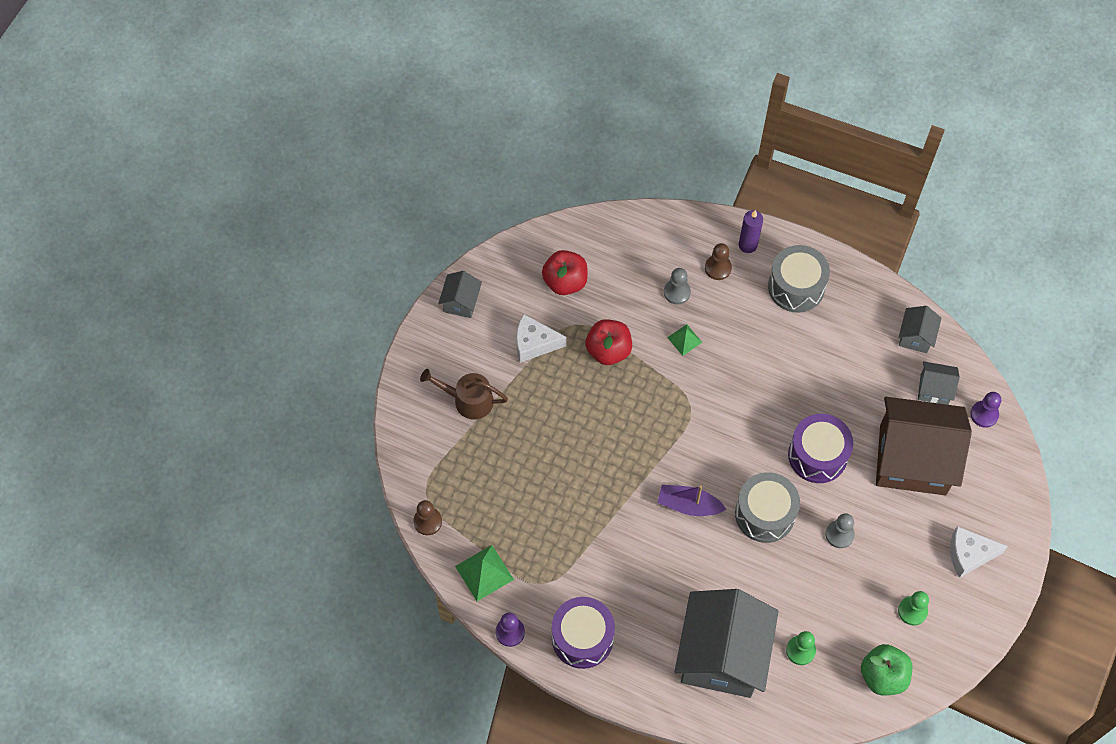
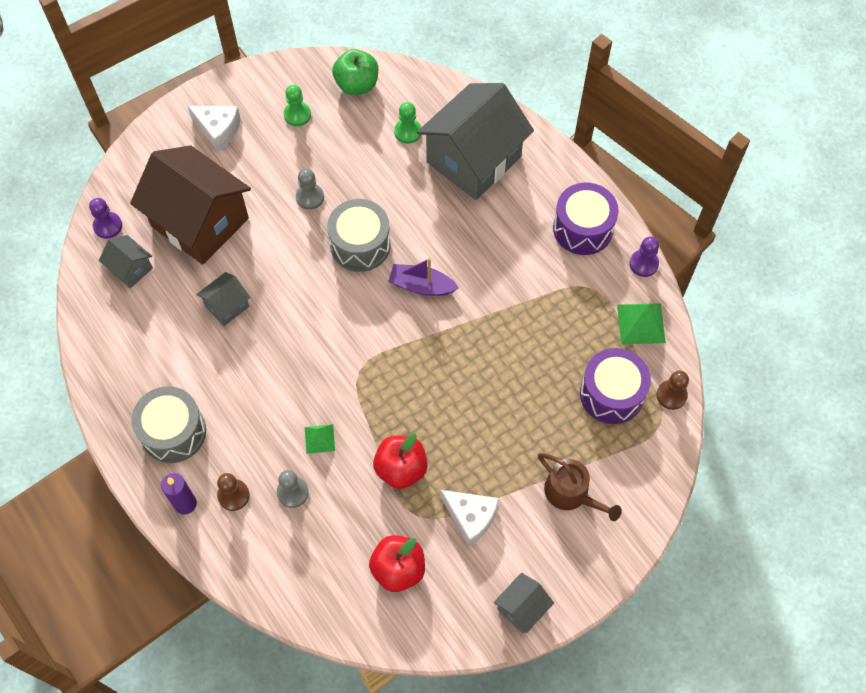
camera: 150 degrees left, 0 degrees up
purple boat [657,485,726,516] -> purple boat turned 150 degrees clockwise [388,258,459,296]
purple drum [788,414,853,483] -> purple drum moved to [580,348,651,424]
grey house [899,306,941,354] -> grey house moved to [197,272,250,326]

